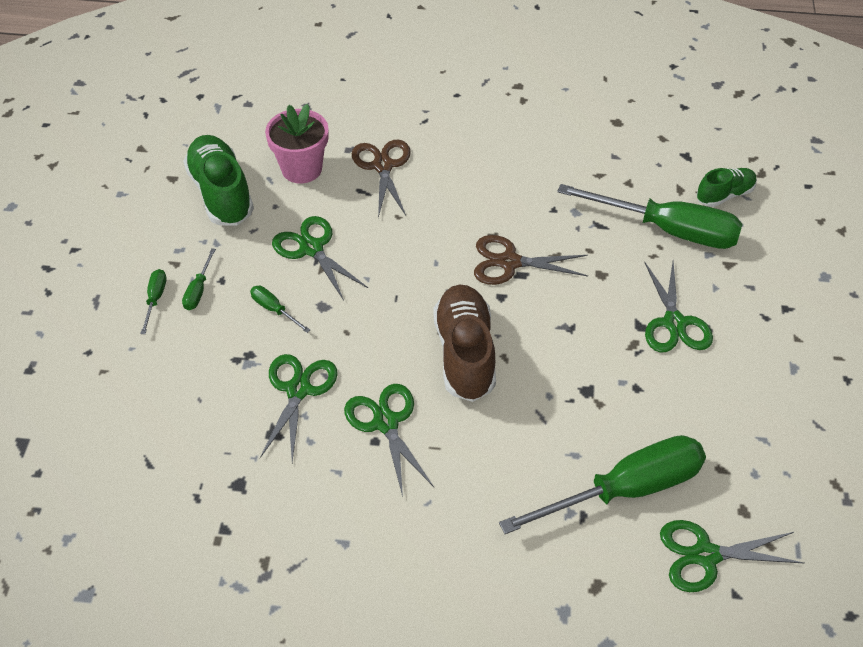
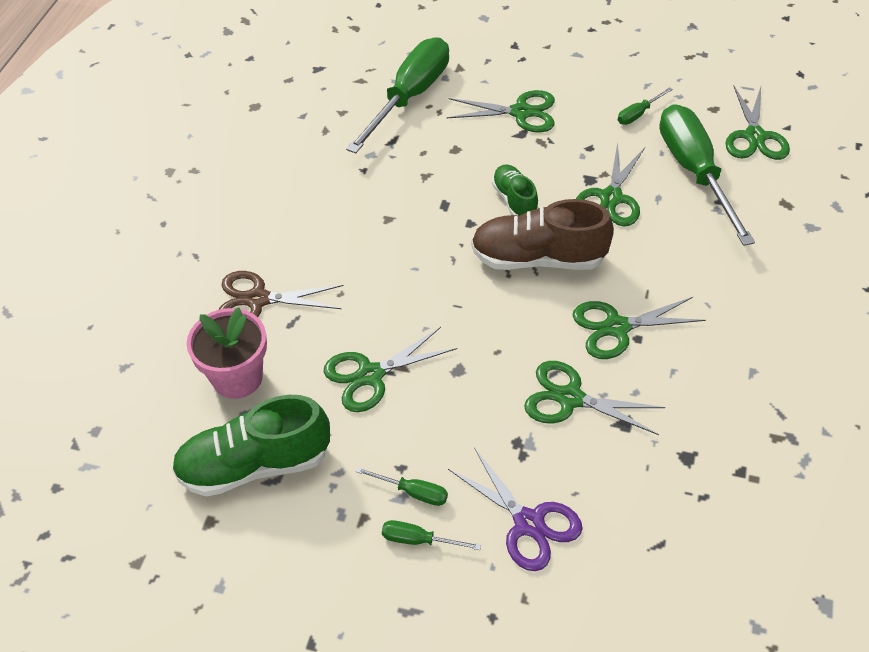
camera: 80 degrees left, 0 degrees up
green screwdriver [250,286,310,333] -> green screwdriver moved to [618,87,673,125]
brown scissors [474,235,588,285] -> none
green shoe [697,168,757,207] -> green shoe moved to [492,164,539,216]
none -> purple scissors [448,447,583,571]
none -> green scissors [576,142,645,226]

